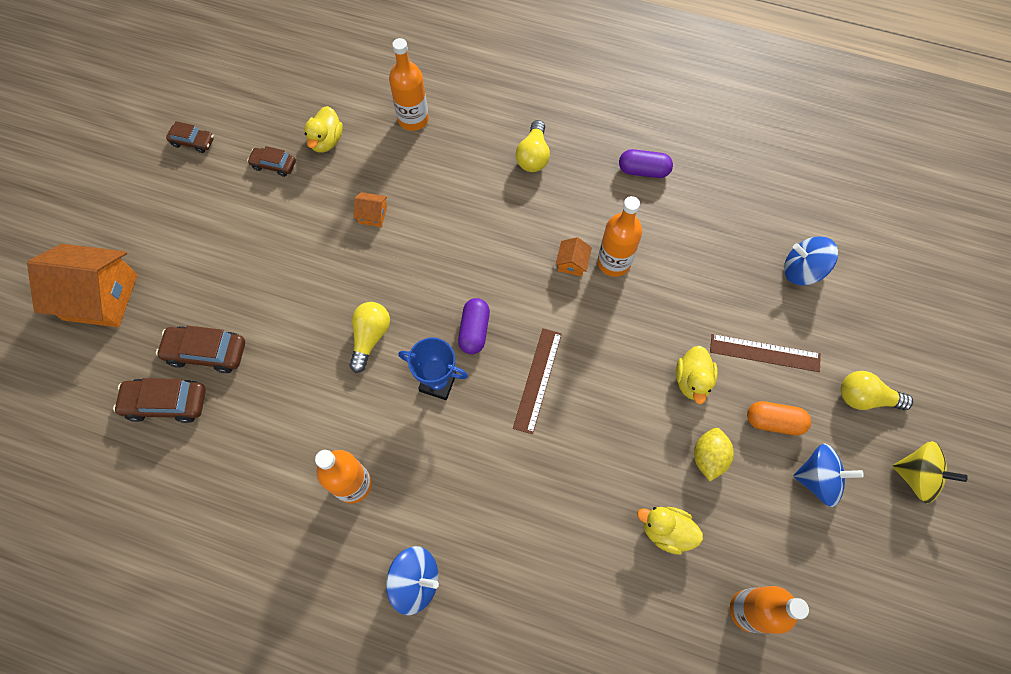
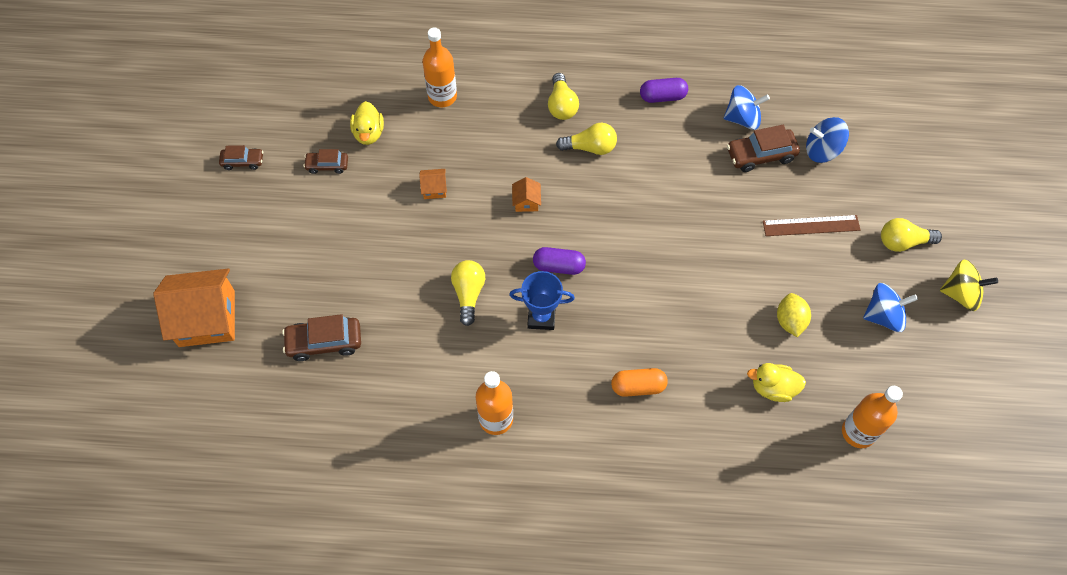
camera: 15 degrees left, 5 degrees down
brown car [113,378,206,423] -> brown car moved to [727,125,800,172]
blue spinning top [386,546,439,615] -> blue spinning top moved to [723,85,770,130]
purple capsule [458,298,490,354] -> purple capsule turned 75 degrees counterclockwise [533,247,586,275]
brown ruler [513,328,562,434] -> none
orange house [556,237,592,276] -> orange house moved to [512,177,541,212]
orange bottle [598,196,642,277] -> none
yellow duck [676,346,718,404] -> none
orange capsule [747,401,811,435] -> orange capsule moved to [611,368,668,397]
none -> yellow light bulb [556,123,617,155]

